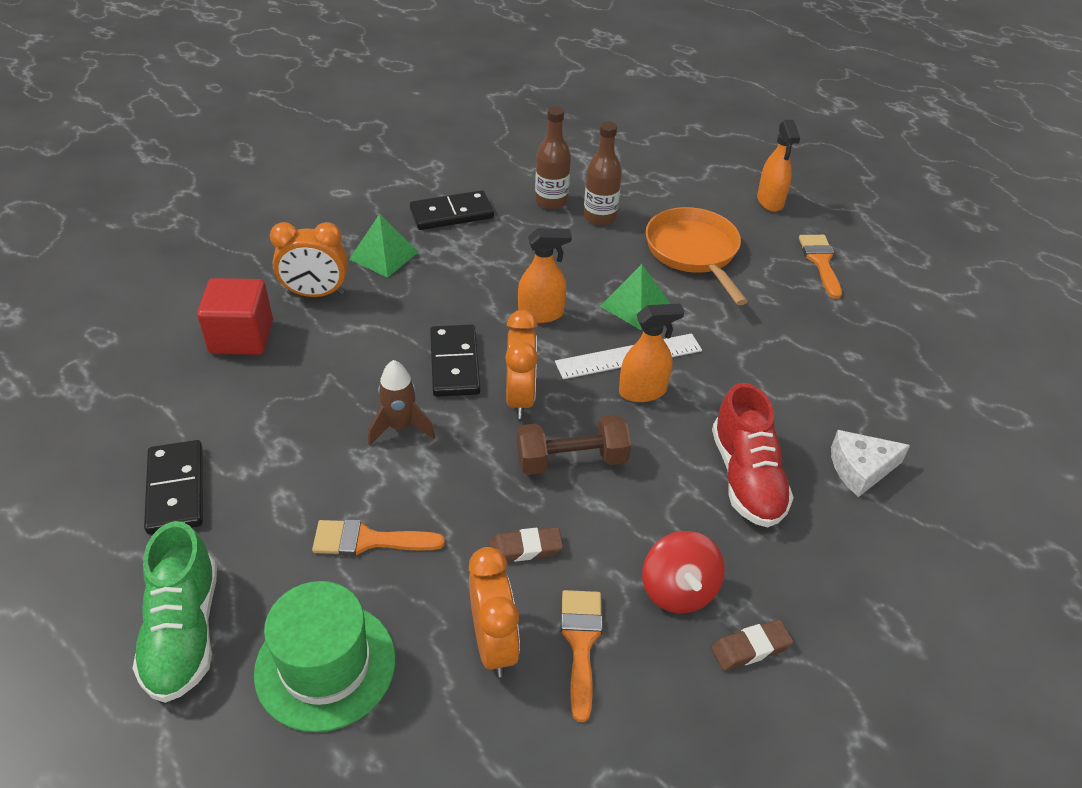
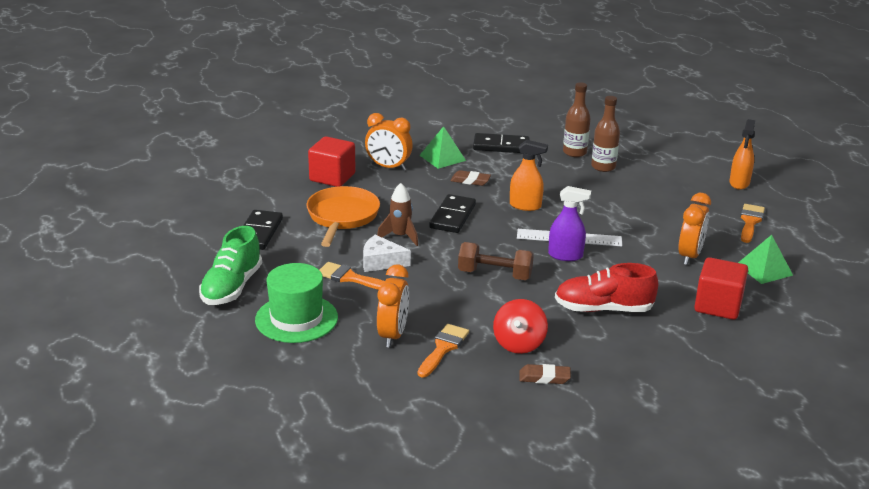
camera: 25 degrees right, 15 degrees down
brown eraser [489,527,563,562] -> brown eraser moved to [451,170,491,186]
orange clock [505,310,538,419] -> orange clock moved to [678,193,711,265]
green pyramid [600,264,671,330] -> green pyramid moved to [738,235,793,284]
orange spray bottle [619,304,684,402] -> purple spray bottle [548,186,591,261]
orange pan [645,207,748,305] -> orange pan moved to [306,186,380,247]
red shoe [712,383,794,528] -> red shoe turned 75 degrees clockwise [555,263,658,312]
white cheese [831,430,910,497] -> white cheese moved to [363,235,411,272]
none -> red cube [694,257,748,320]

